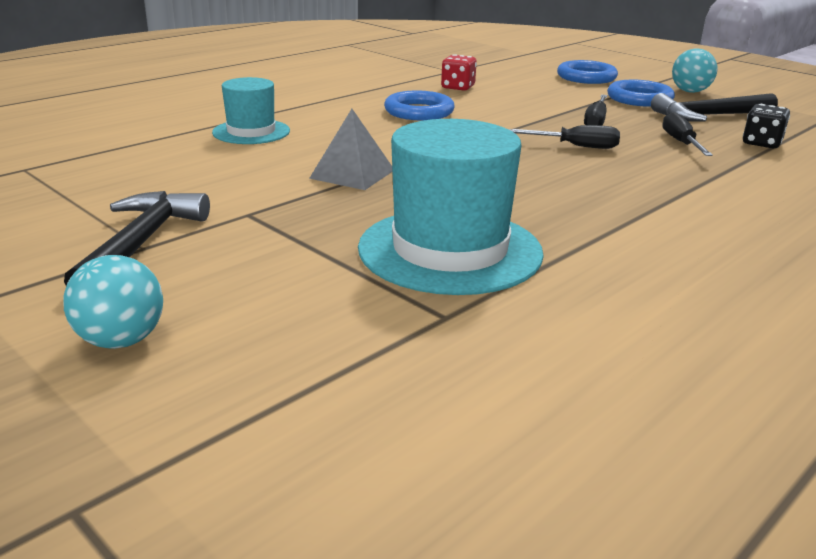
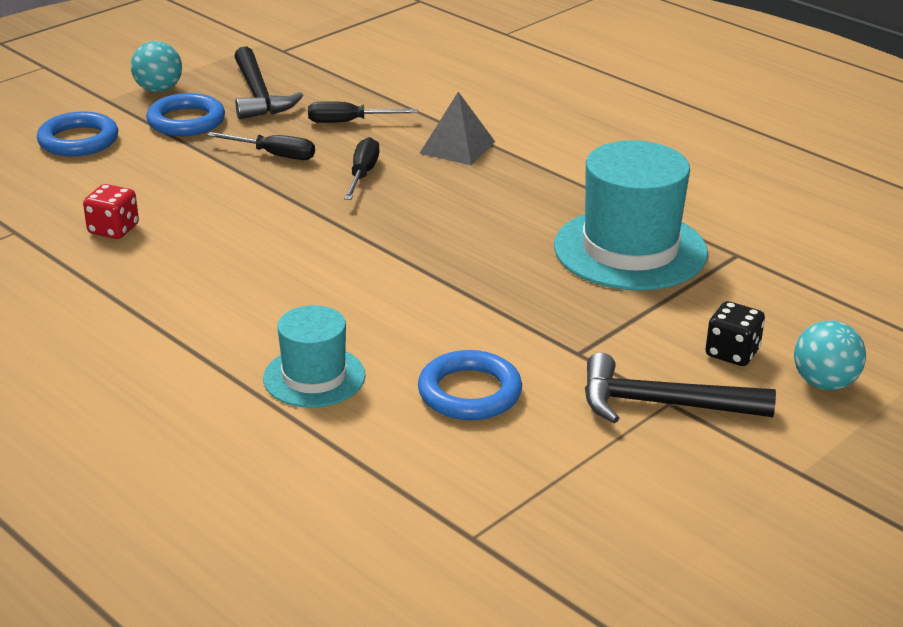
camera: 90 degrees left, 5 degrees up
grey pyramid [309,109,392,190] -> grey pyramid moved to [419,92,495,165]
blue ring [384,91,455,120] -> blue ring moved to [418,350,522,420]
black dice [743,104,790,148] -> black dice moved to [705,301,765,366]

